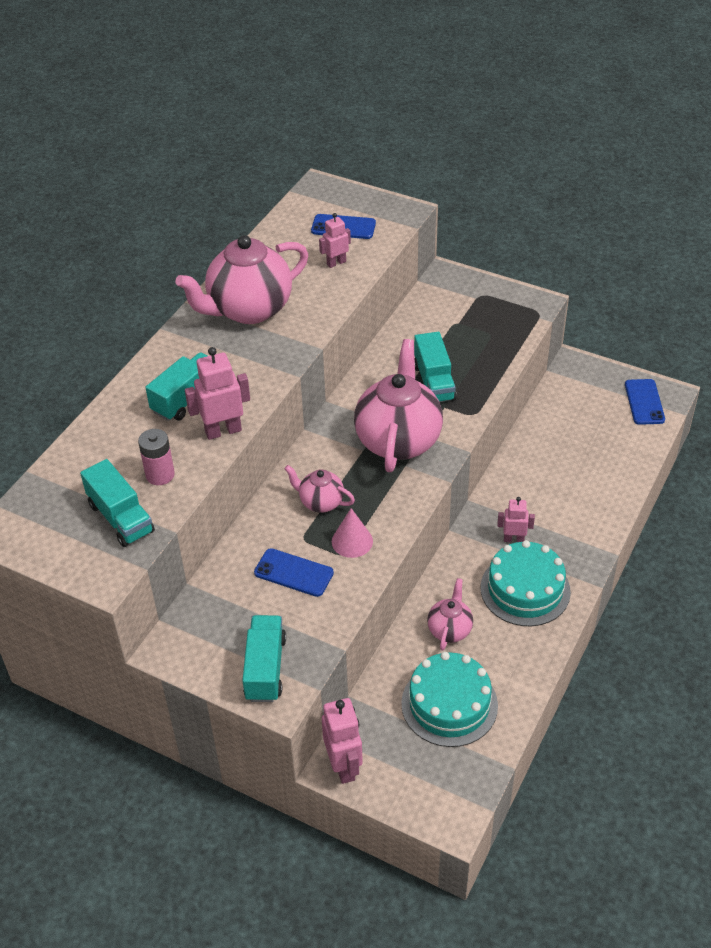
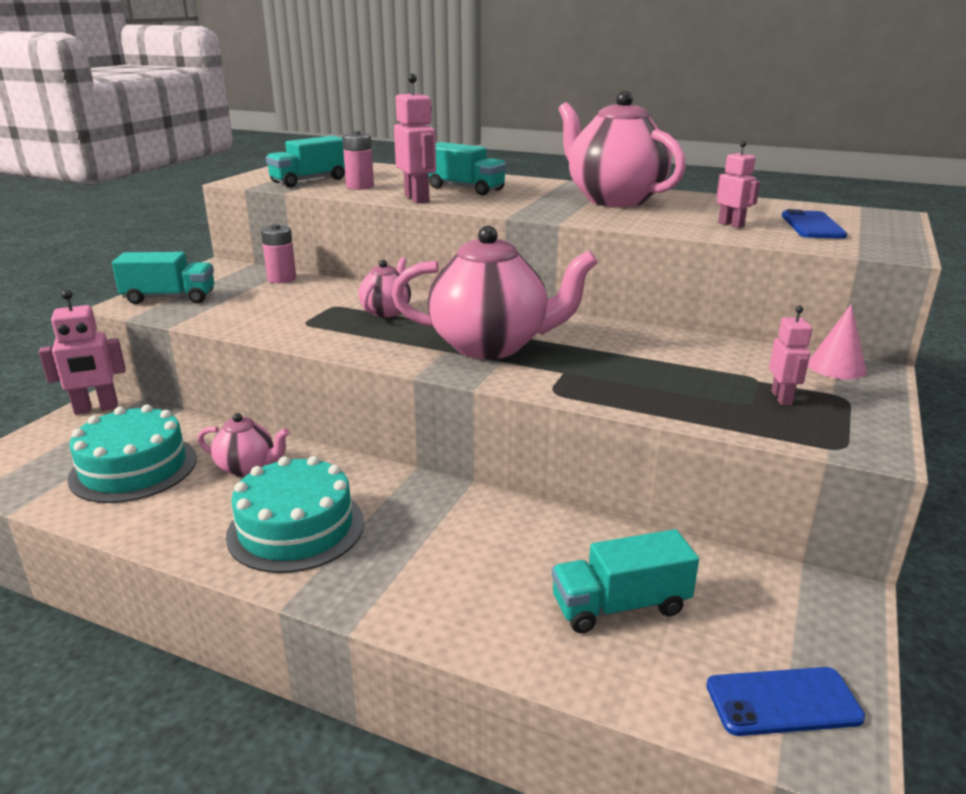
camera: 85 degrees right, 20 degrees down
blue phone [254,548,334,597] -> none
pink cone [332,508,373,558] -> pink cone moved to [808,304,867,379]
turquoise truck [414,332,457,402] -> turquoise truck moved to [552,529,699,633]
pink robot [497,497,535,542] -> pink robot moved to [769,306,812,405]
none -> pink battery [261,224,296,283]

